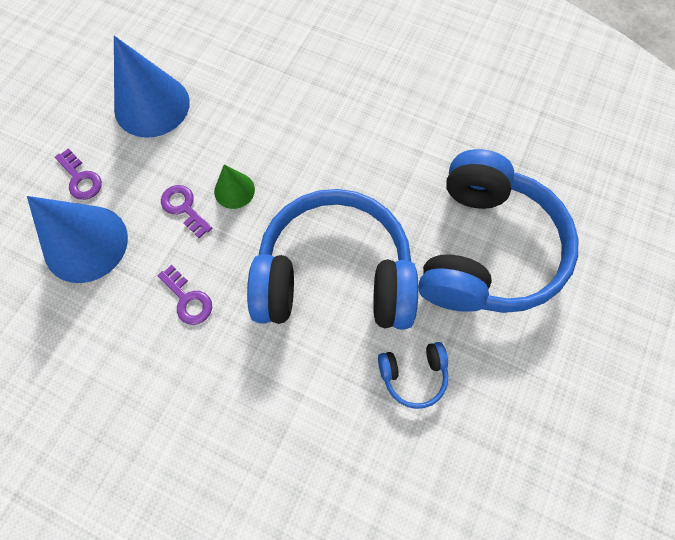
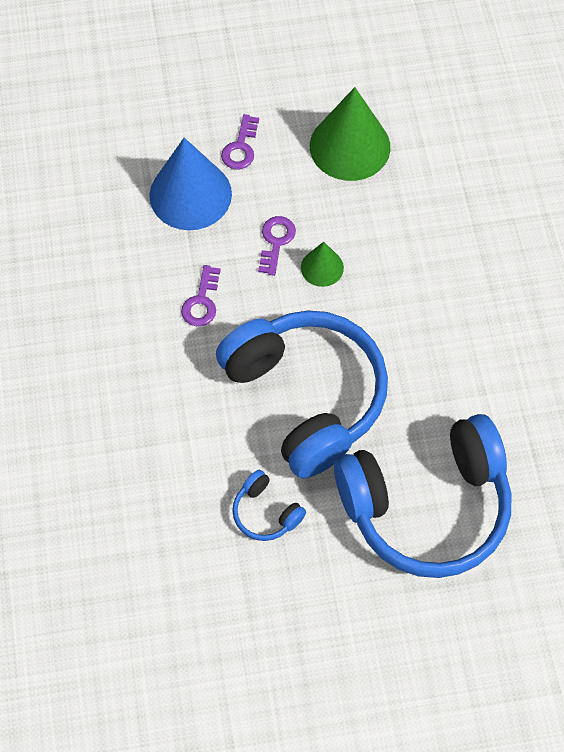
camera: 55 degrees right, 5 degrees down
blue cone [114,36,190,138] -> green cone [310,87,390,181]

